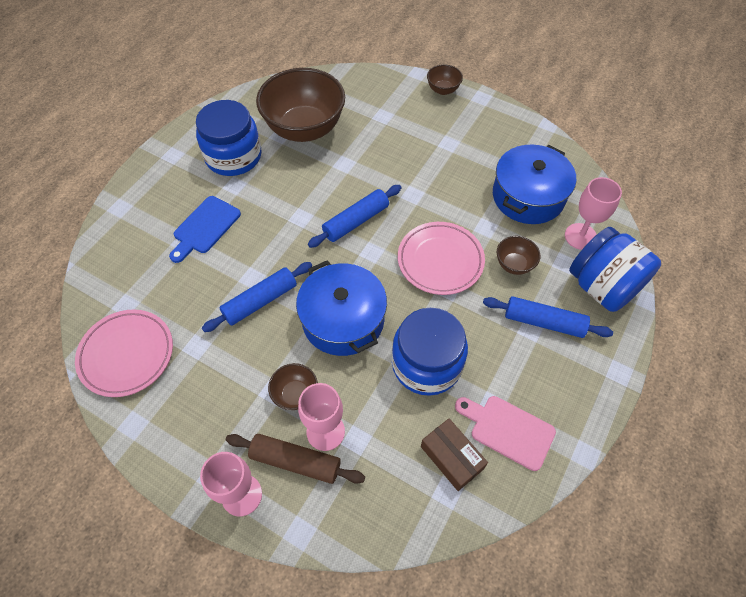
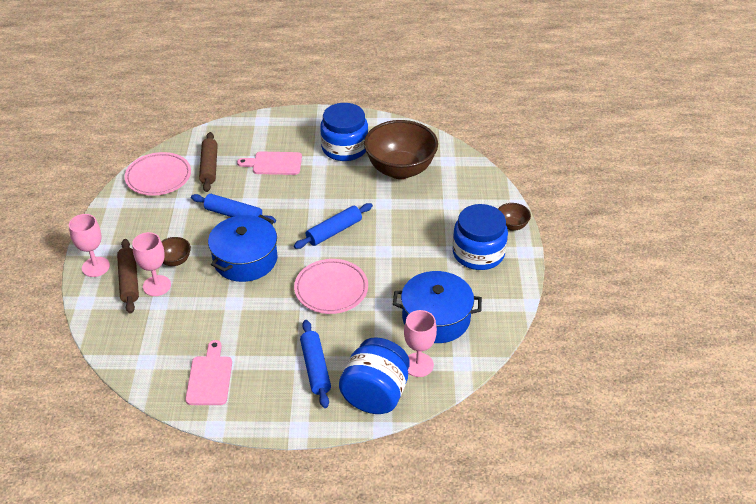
camera: 60 degrees right, 15 degrees down
blue cutting board [169,196,241,263] -> pink cutting board [237,152,302,175]
blue rolling pin [308,185,402,248] -> blue rolling pin turned 60 degrees counterclockwise [294,203,373,249]
blue jar [392,308,468,396] -> blue jar moved to [453,204,508,270]
brown box [421,418,488,491] -> none
brown bowl [497,236,541,275] -> none
none -> brown rolling pin [199,132,218,192]

